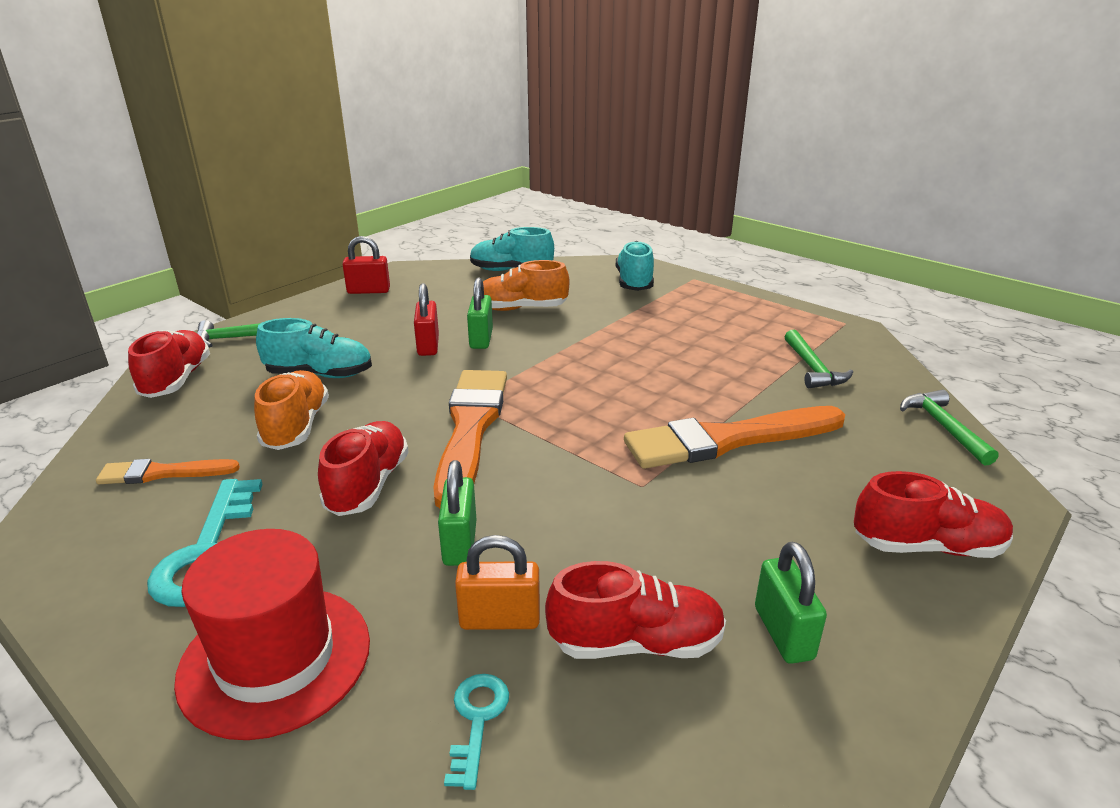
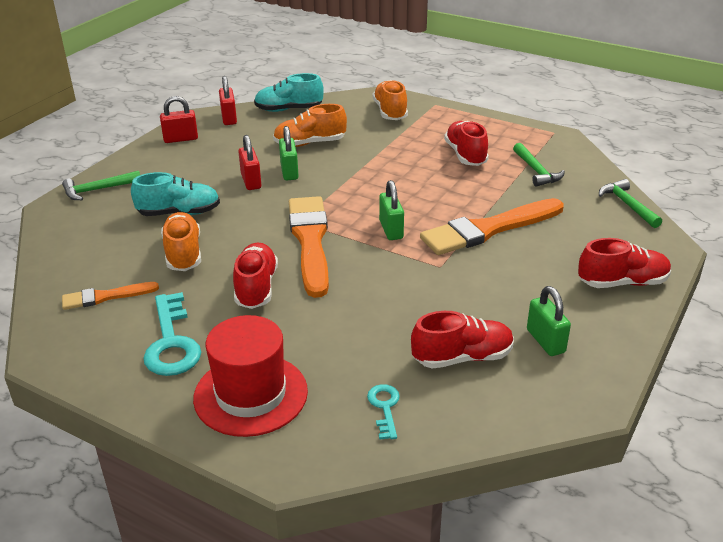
camera: 10 degrees left, 5 degrees up
red shoe [128,330,210,398] -> red shoe moved to [444,121,489,166]
green padlock [438,460,477,566] -> green padlock moved to [379,180,404,240]
orange padlock [455,535,540,630] -> none
turquoise shoe [616,241,654,291] -> orange shoe [373,80,408,120]
none -> red padlock [219,76,237,125]

